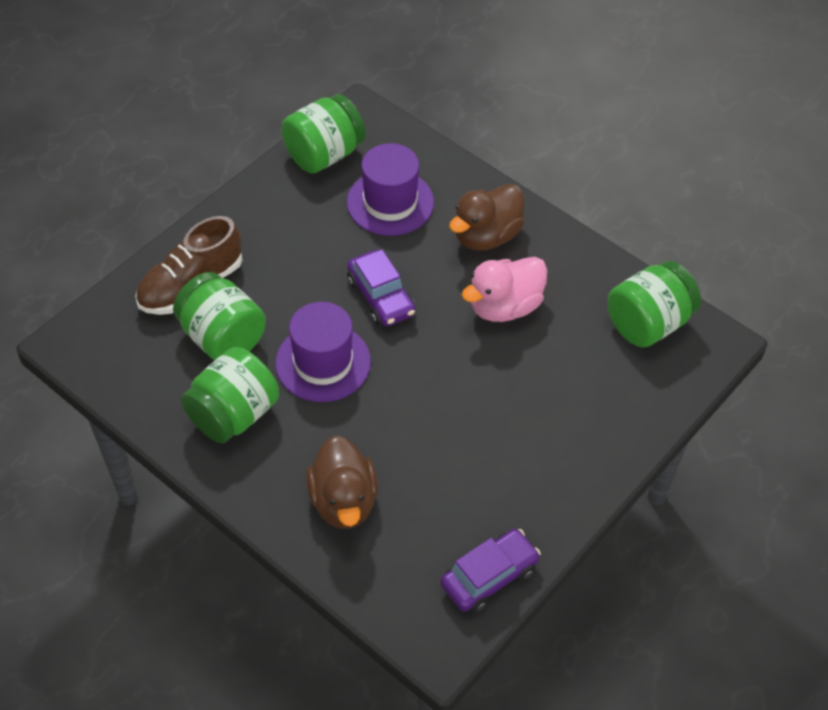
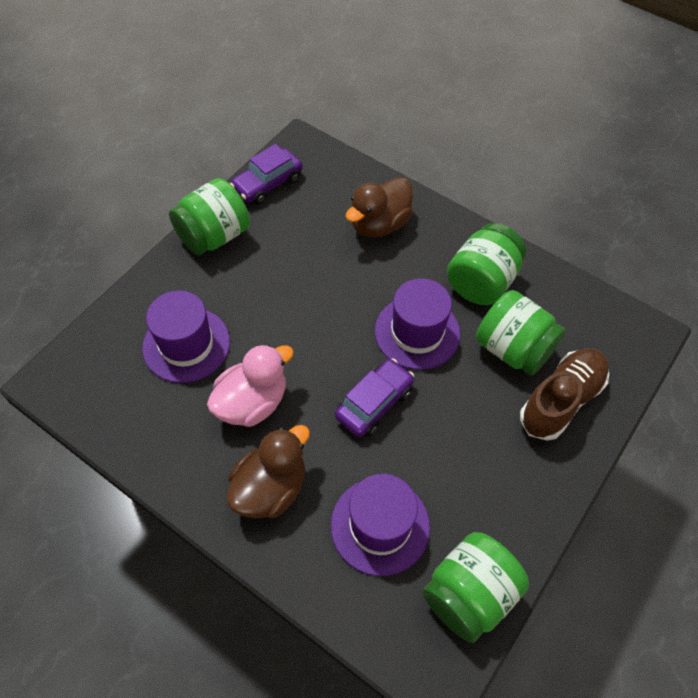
camera: 175 degrees right, 5 degrees up
brown duck [306,435,378,529] -> brown duck turned 120 degrees counterclockwise [345,177,413,237]
purple car [347,249,415,326] -> purple car turned 75 degrees clockwise [335,359,414,437]
green jar [607,261,701,347] -> green jar moved to [169,178,250,255]
none -> purple hat [142,291,230,383]

